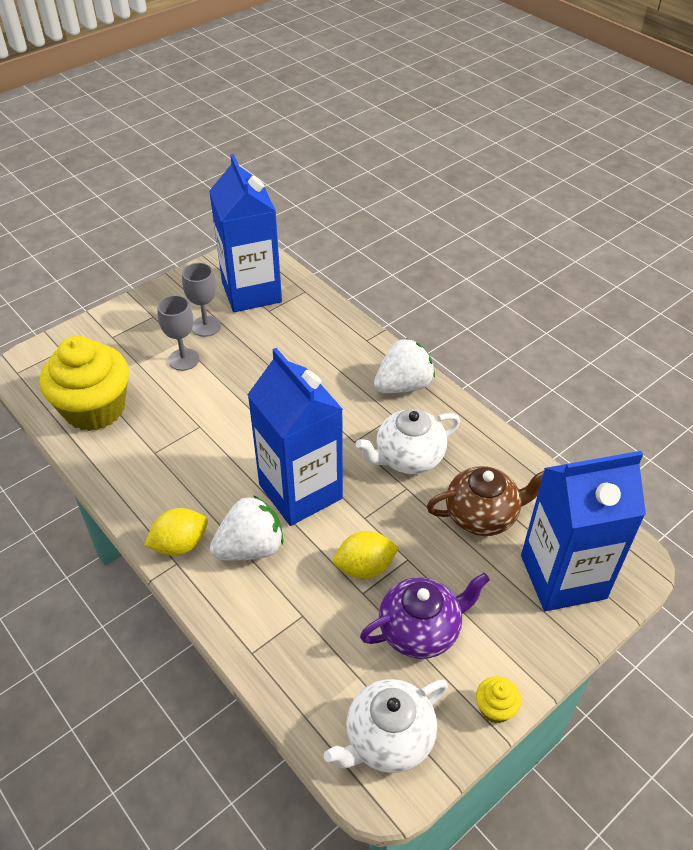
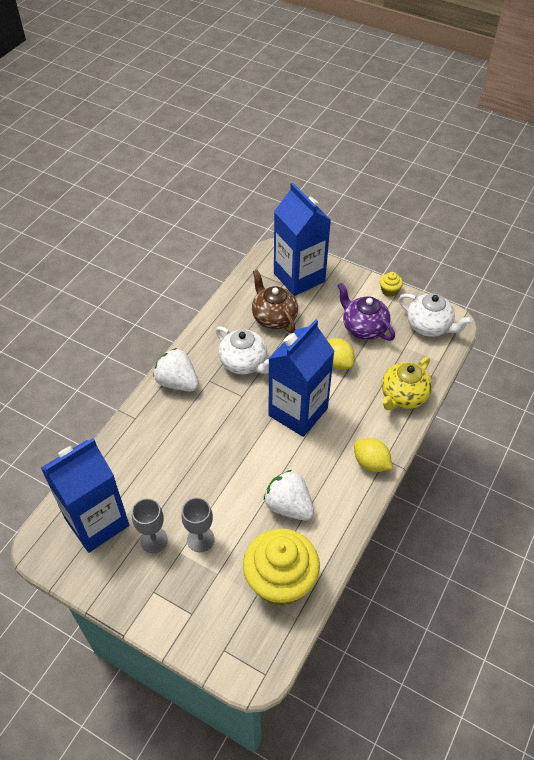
camera: 110 degrees left, 5 degrees up
white strawberry [210,495,283,561] -> white strawberry moved to [264,470,314,521]
none -> yellow teapot [382,357,432,410]

